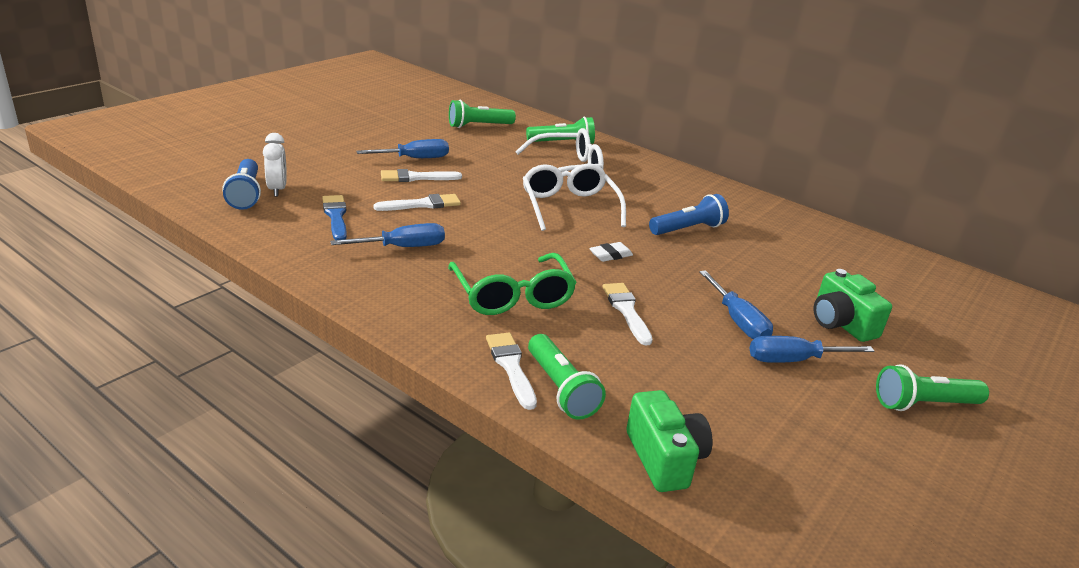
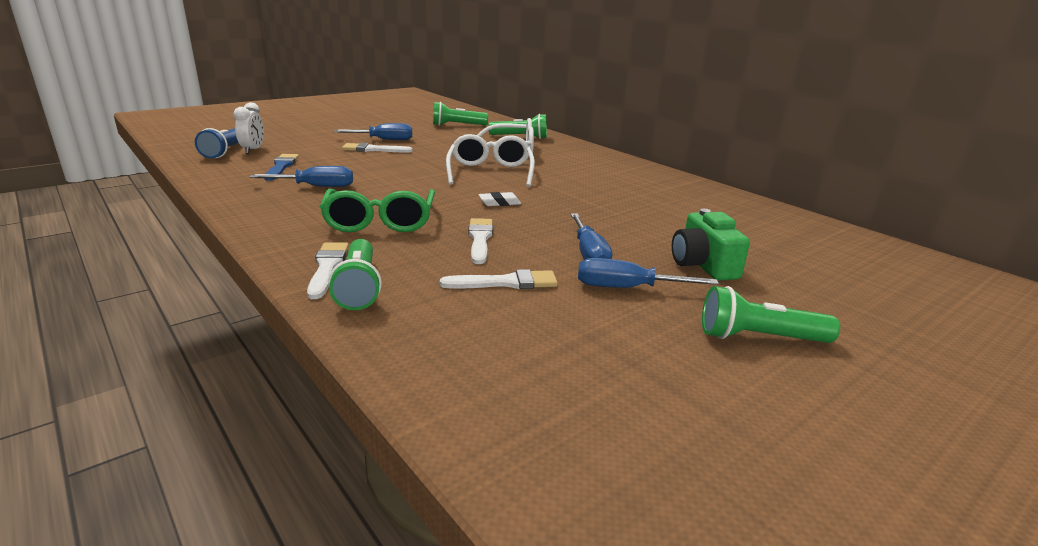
camera: 15 degrees right, 5 degrees down
white brush [374,194,461,211] -> white brush moved to [440,269,558,289]
green camera [626,390,713,492] -> none
blue flashlight [649,194,729,235] -> none

